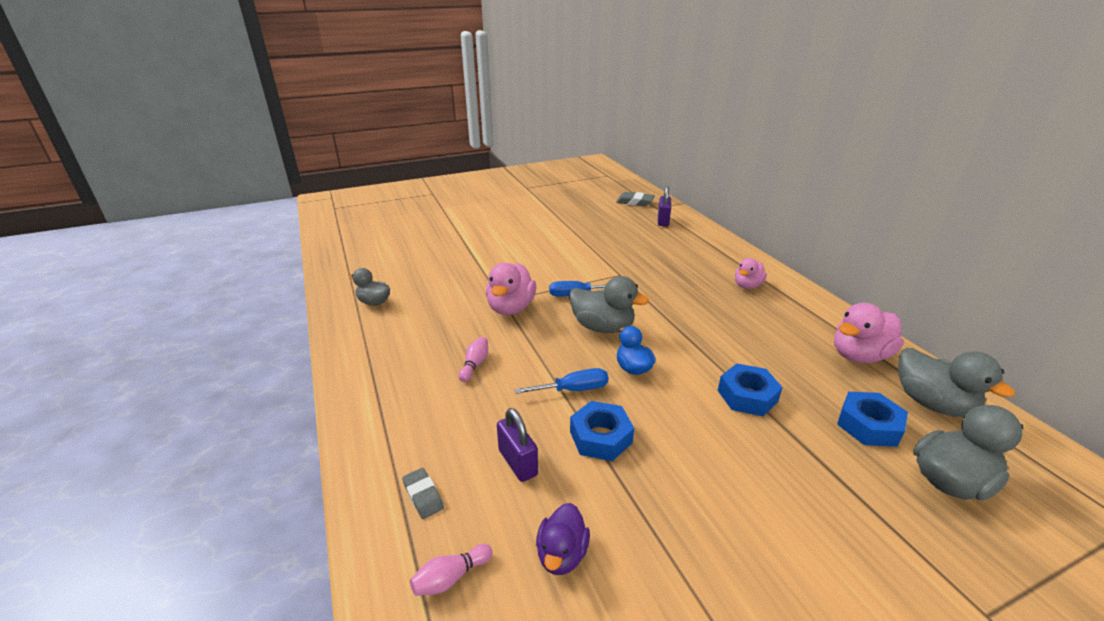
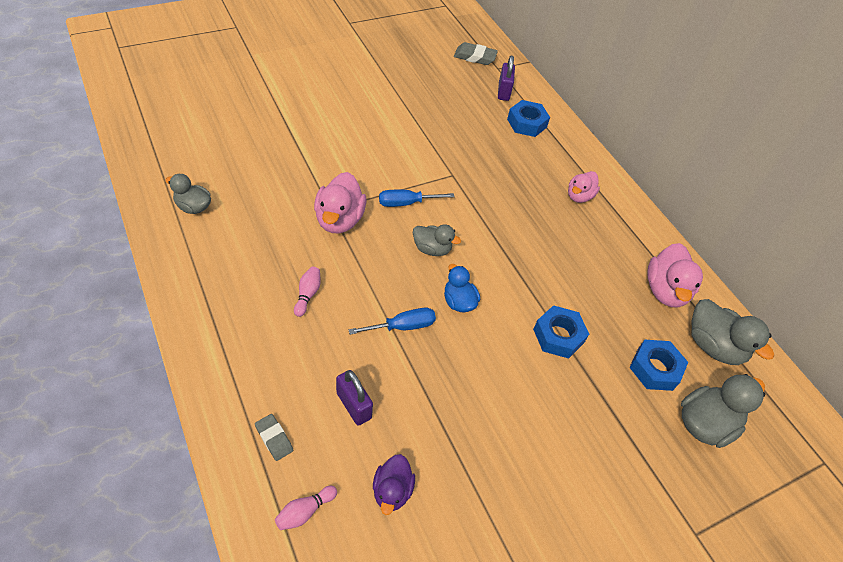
camera: 10 degrees left, 20 degrees up
grey duck [569,276,649,333] -> grey duck [413,225,461,256], size x0.63
blue nut [570,401,634,461] -> blue nut moved to [507,100,550,137]
pink duck [834,303,904,363] -> pink duck turned 45 degrees counterclockwise [647,243,703,308]

